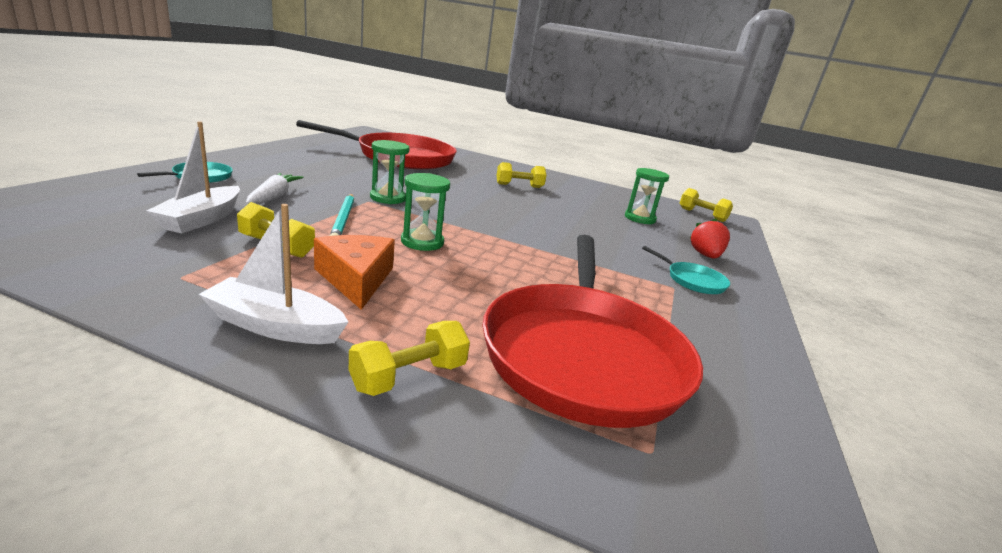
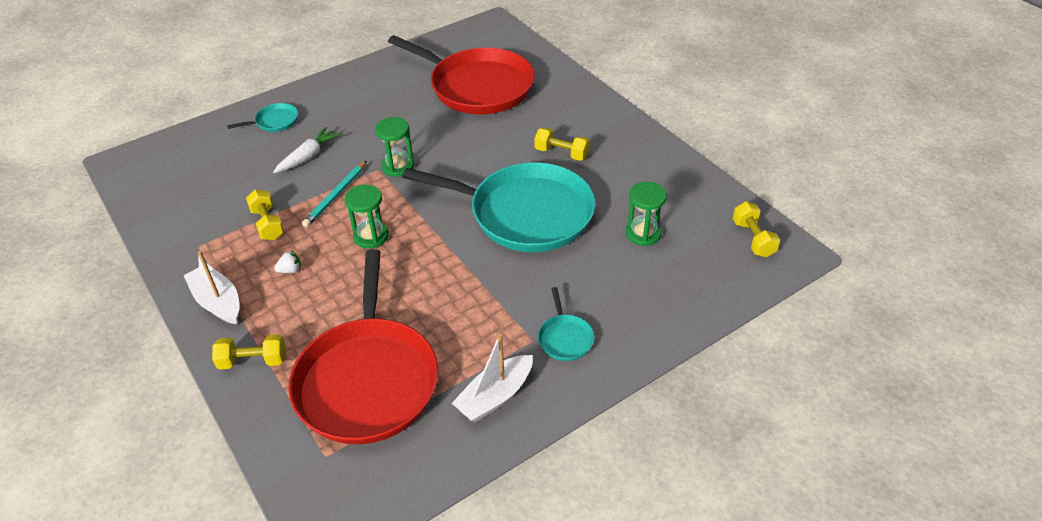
camera: 40 degrees right, 20 degrees up
white boat [146,121,240,234] -> white boat moved to [452,334,533,422]
orange cheese [314,235,395,310] -> white strawberry [274,251,301,273]
red pan [482,235,703,428] -> red pan turned 45 degrees counterclockwise [288,249,439,444]
red strawberry [690,219,730,259] -> none
none -> turquoise pan [402,162,595,252]

